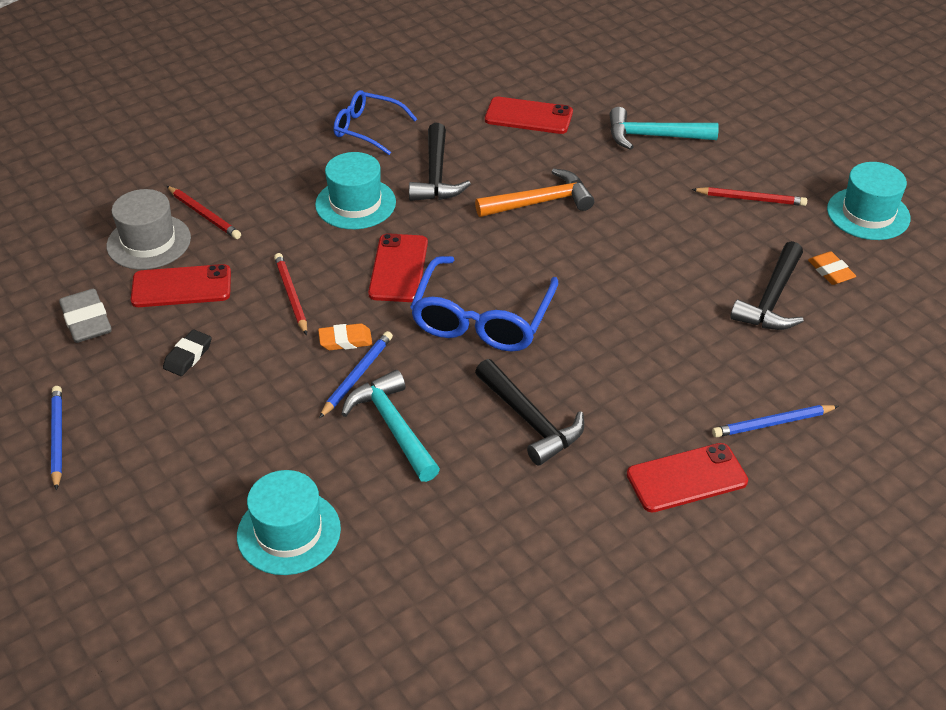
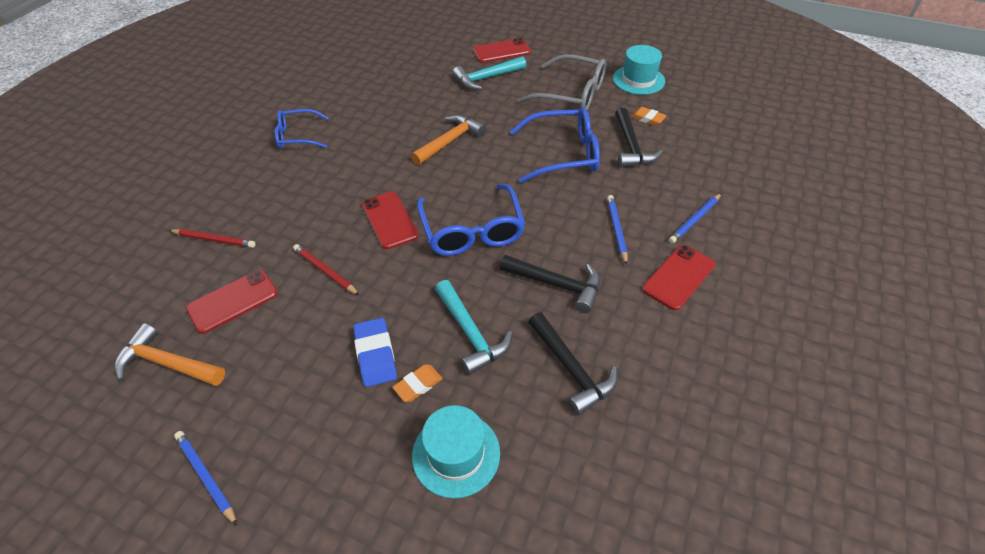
camera: 30 degrees left, 5 degrees up
grey eraser [59,289,111,343] -> orange hammer [115,323,225,386]
grey hat [106,189,191,270] -> none
black eraser [163,329,212,376] -> none
turquoise hat [315,152,396,229] -> none
orange eraser [318,323,372,350] -> orange eraser moved to [392,364,443,402]
blue pencil [319,331,393,418] -> blue pencil moved to [607,195,628,265]
turquoise hammer [341,370,440,482] -> turquoise hammer turned 150 degrees counterclockwise [435,280,512,375]
black hammer [409,123,471,201] -> black hammer moved to [528,313,618,415]
red phone [485,97,573,134] -> red phone moved to [473,38,531,63]
red pencil [692,187,807,206] -> grey glasses [517,54,606,110]
none -> blue eraser [353,318,397,387]
none -> blue glasses [510,107,600,183]

